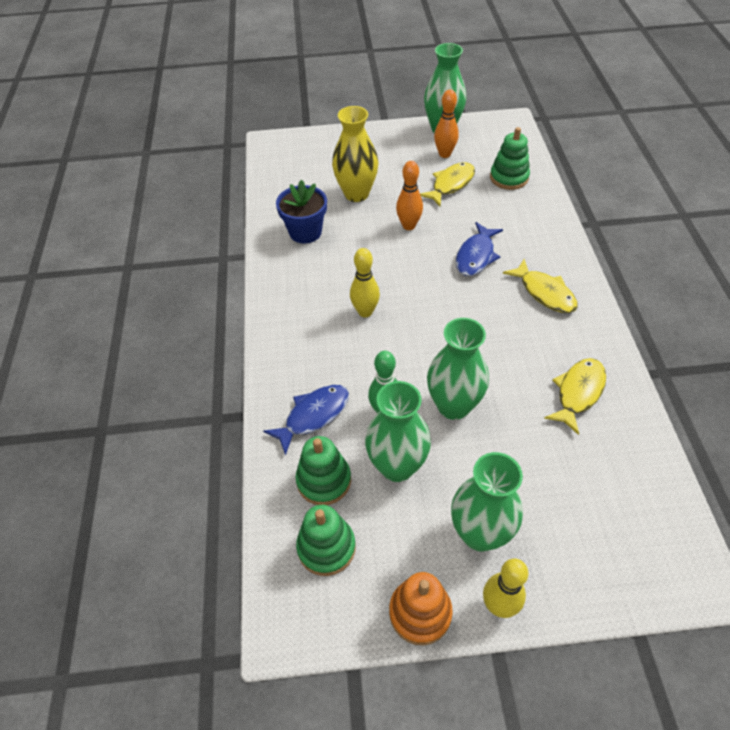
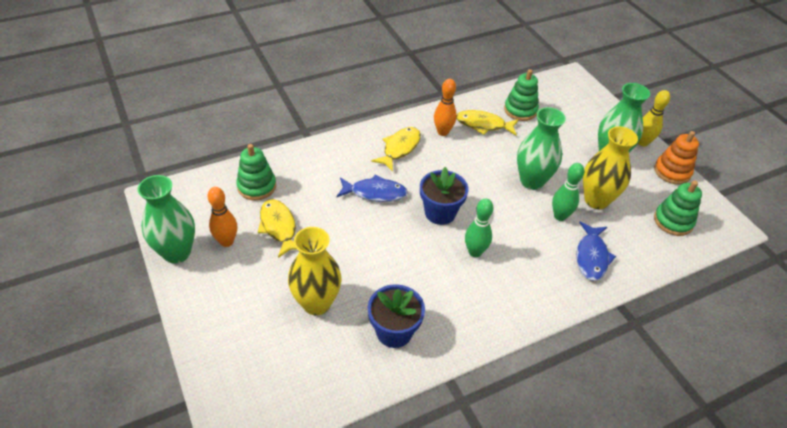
camera: 115 degrees left, 5 degrees down
blue fish [263,385,349,456] -> blue fish turned 105 degrees counterclockwise [576,221,616,281]
green stacking toy [295,436,351,505] -> green stacking toy moved to [504,69,539,121]
yellow bowling pin [350,248,380,317] -> green bowling pin [465,199,493,257]
green vase [365,381,431,482] -> yellow vase [583,126,638,209]
orange bowling pin [396,161,423,230] -> orange bowling pin moved to [434,79,457,136]
yellow fish [420,162,475,206] -> yellow fish turned 45 degrees clockwise [258,199,297,258]
none -> blue flower pot [420,167,468,225]

